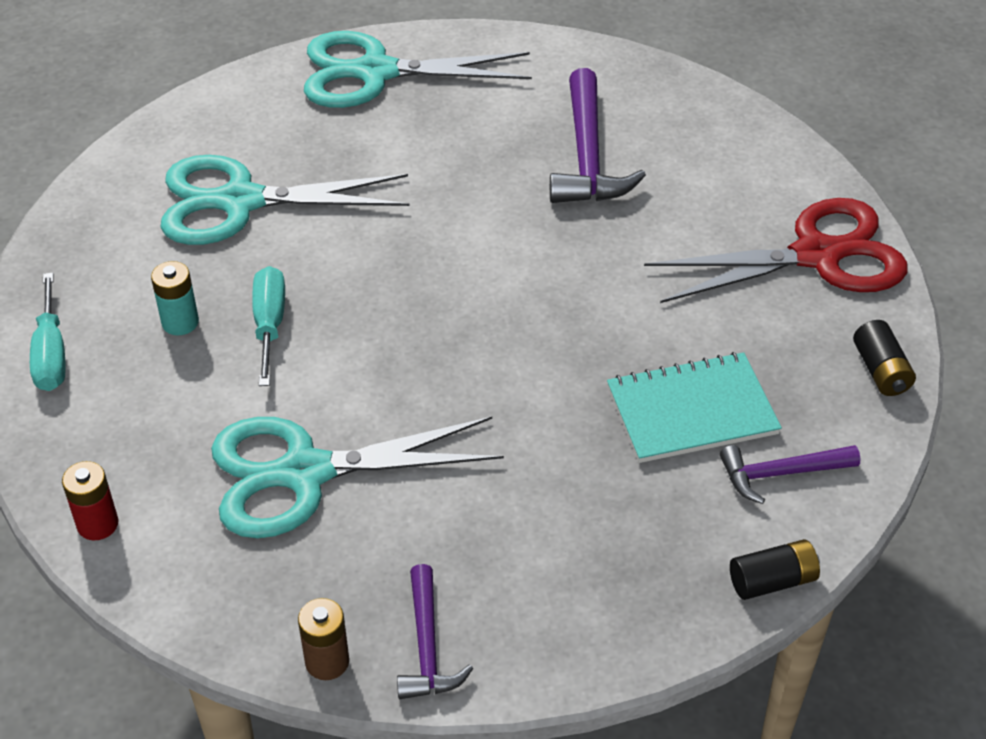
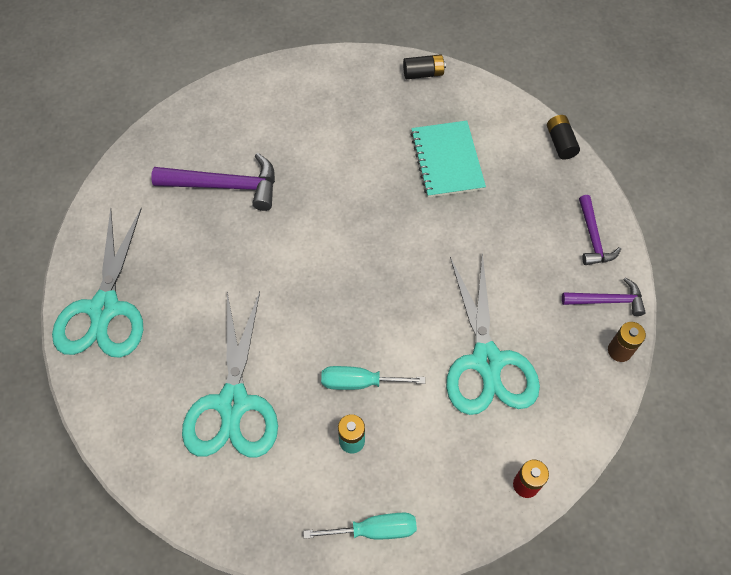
camera: 85 degrees left, 15 degrees up
red scissors [644,198,908,303] -> none
purple hammer [720,445,861,504] -> purple hammer moved to [579,195,621,265]

